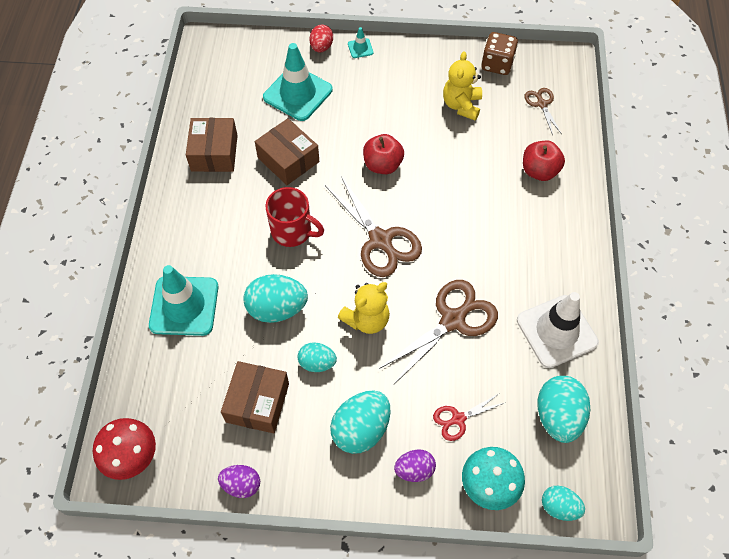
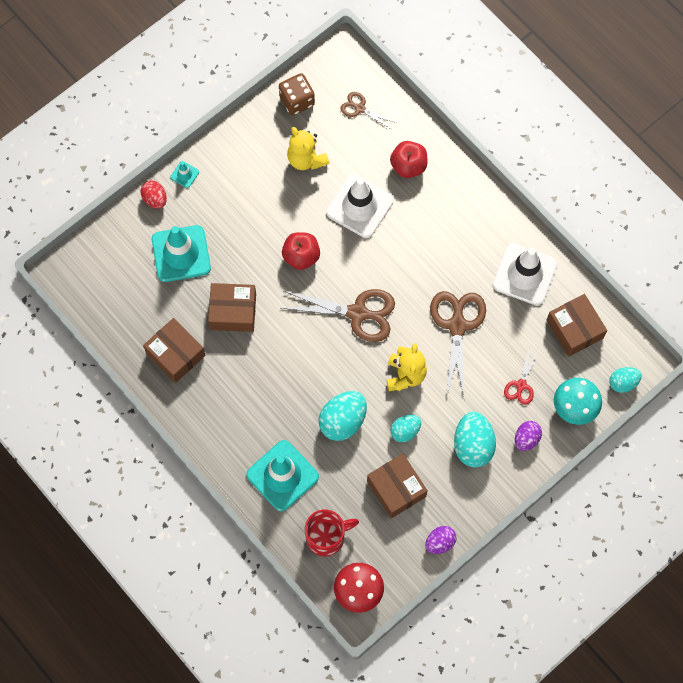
camera: 45 degrees left, 10 degrees up
red mug [266,187,324,247] -> red mug moved to [305,509,359,556]
turquoise egg [537,376,590,443] -> brown box [547,294,607,357]
none -> white traffic cone [326,175,393,238]

